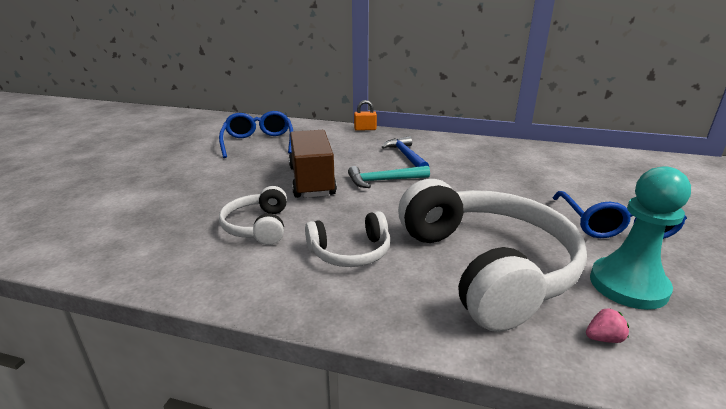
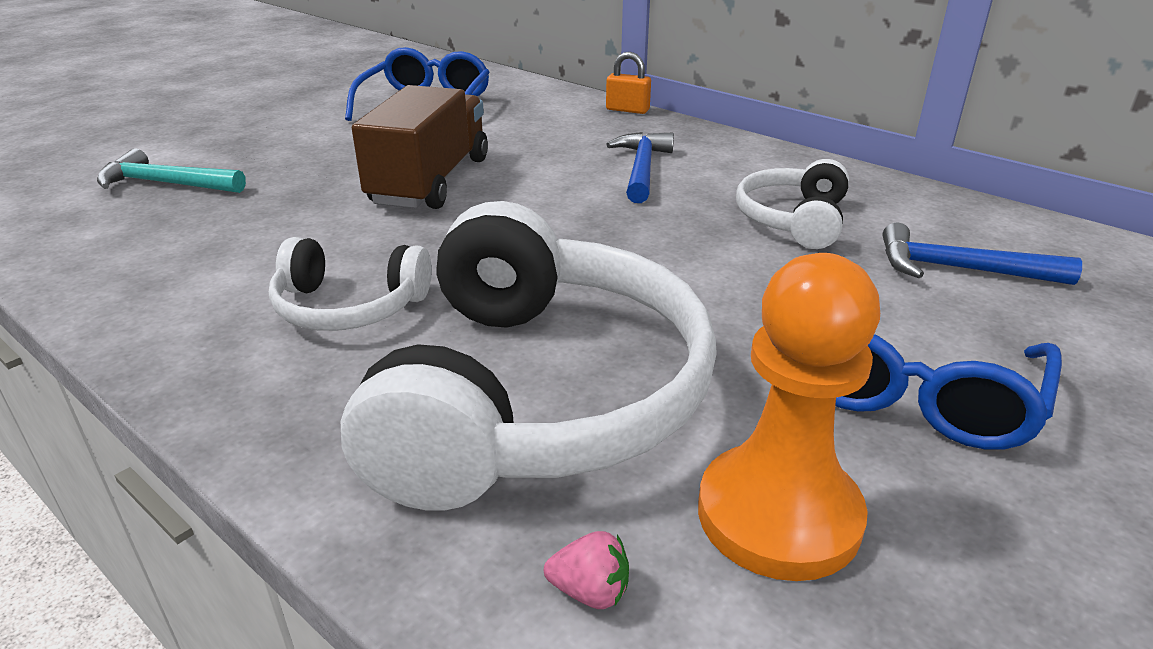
camera: 25 degrees right, 5 degrees up
white headphones [219,186,287,245] -> white headphones moved to [736,159,849,249]
turquoise hammer [348,166,430,188] -> turquoise hammer moved to [97,148,246,193]
turquoise pawn [590,166,691,310] -> orange pawn [698,253,880,581]
none -> blue hammer [882,223,1082,285]

